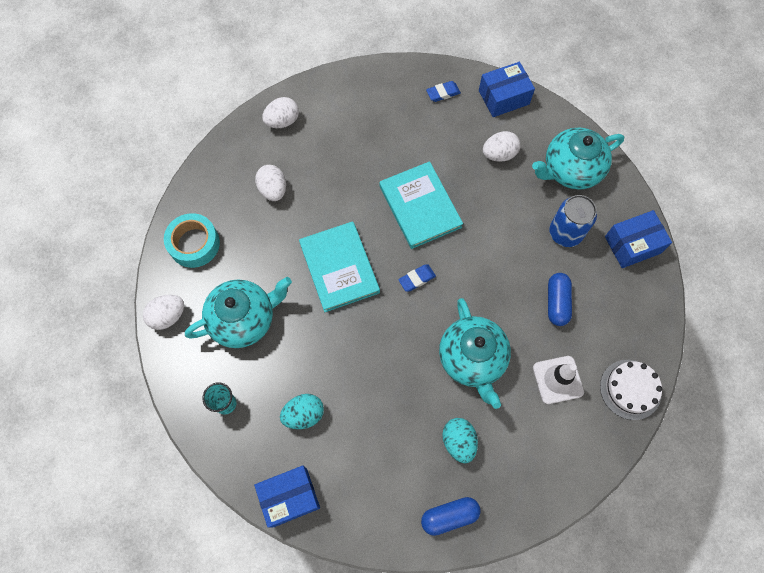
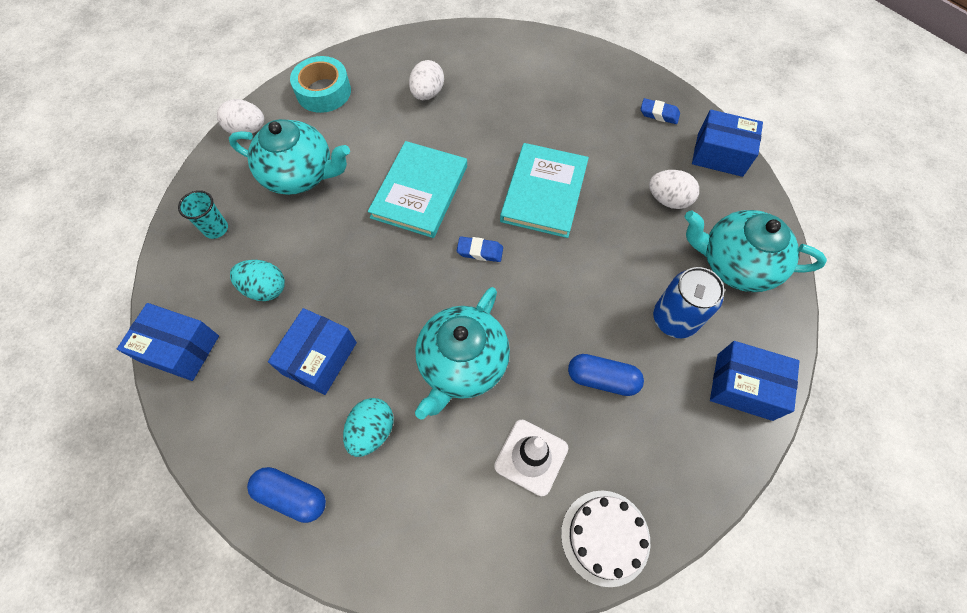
camera: 40 degrees right, 5 degrees down
white egg [262,97,299,128] -> none
blue capsule [548,273,572,326] -> blue capsule turned 60 degrees clockwise [568,354,644,396]
none -> blue box [268,308,357,395]

